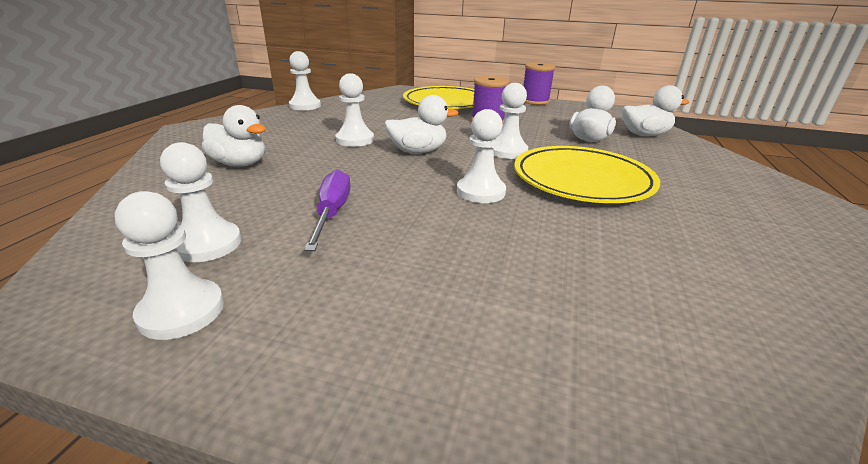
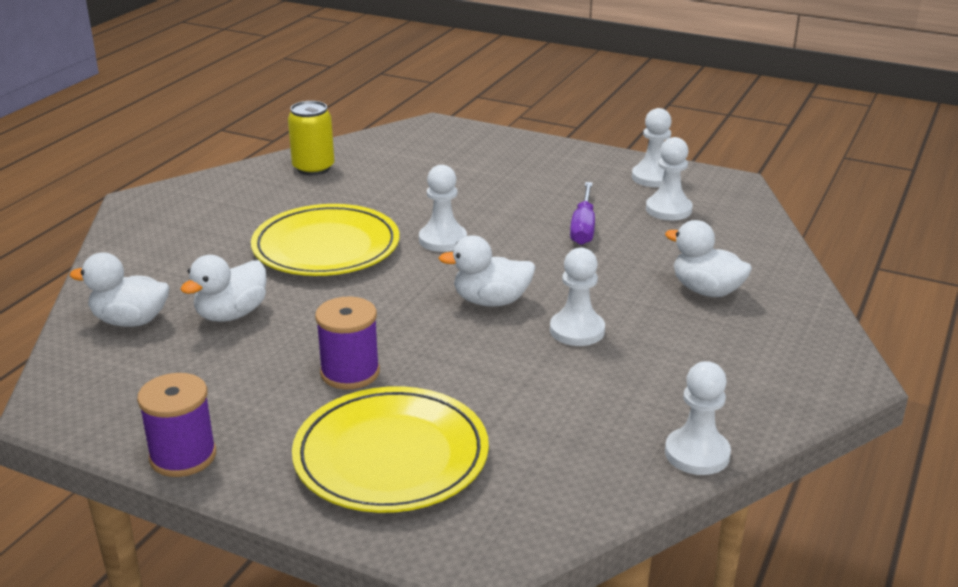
camera: 170 degrees left, 0 degrees up
white pawn [493,83,528,159] -> none
none -> yellow can [288,101,334,175]

